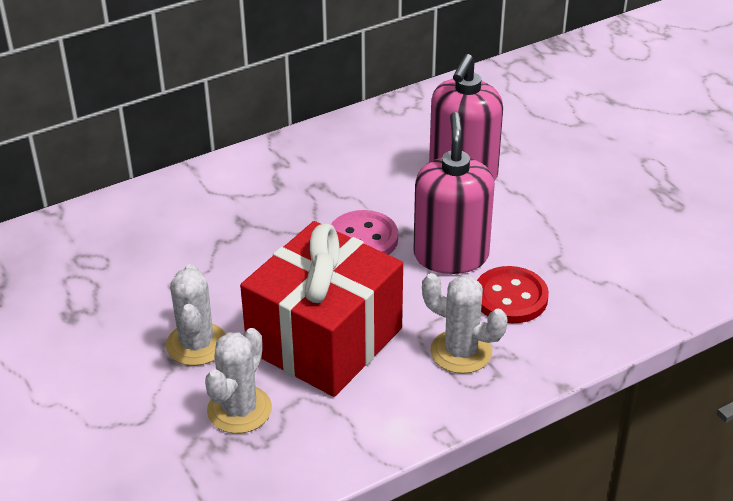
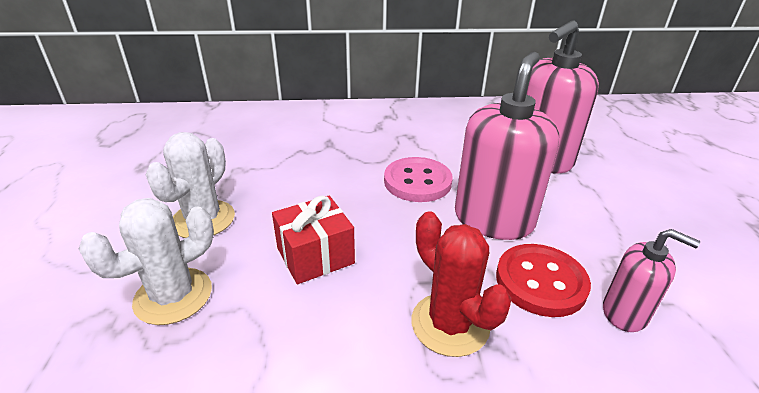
camera: 25 degrees right, 5 degrees down
red gift [240,221,403,397] -> red gift [272,196,355,284], size x0.48
white cactus [422,273,508,374] -> red cactus [411,211,511,357]
none -> pink soap dispenser [603,229,700,332]

